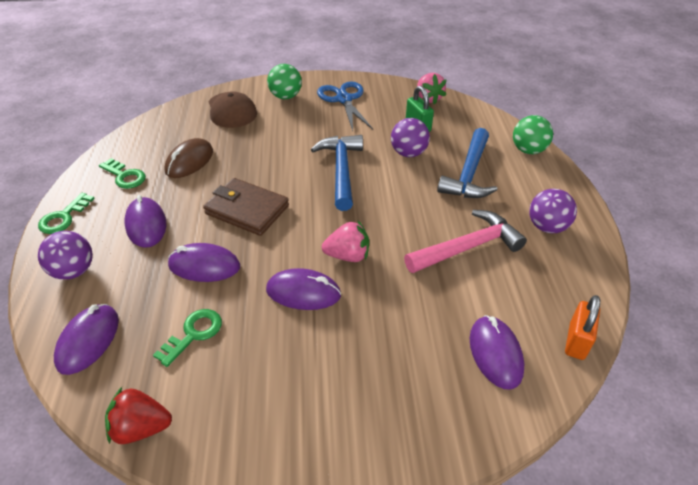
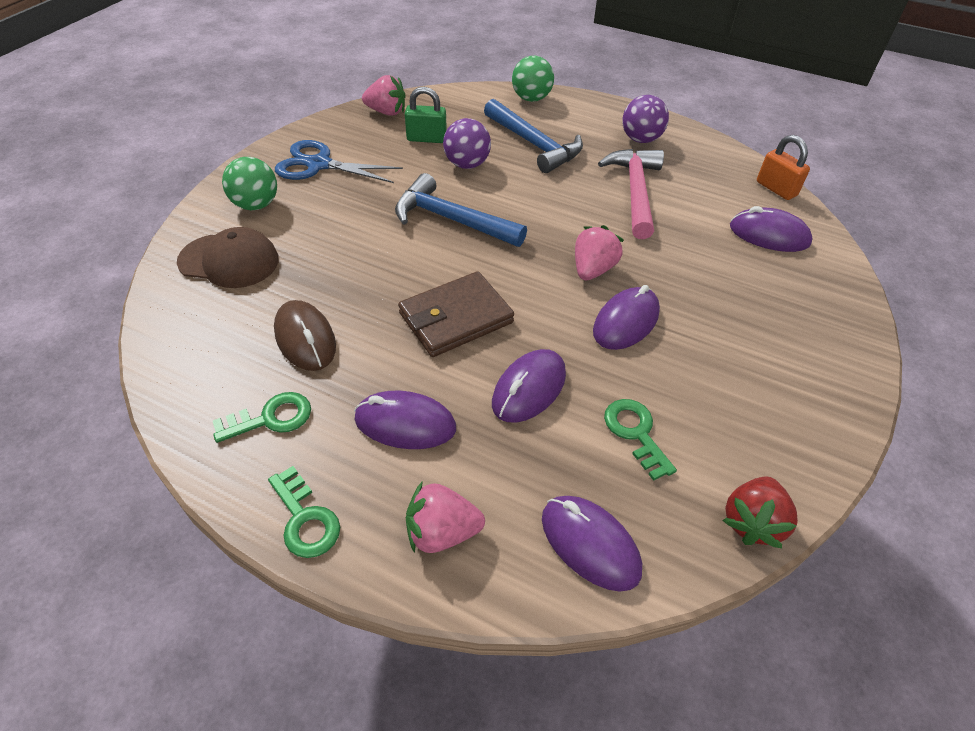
camera: 60 degrees left, 5 degrees up
purple ball [38,231,93,280] -> pink strawberry [406,481,485,553]

